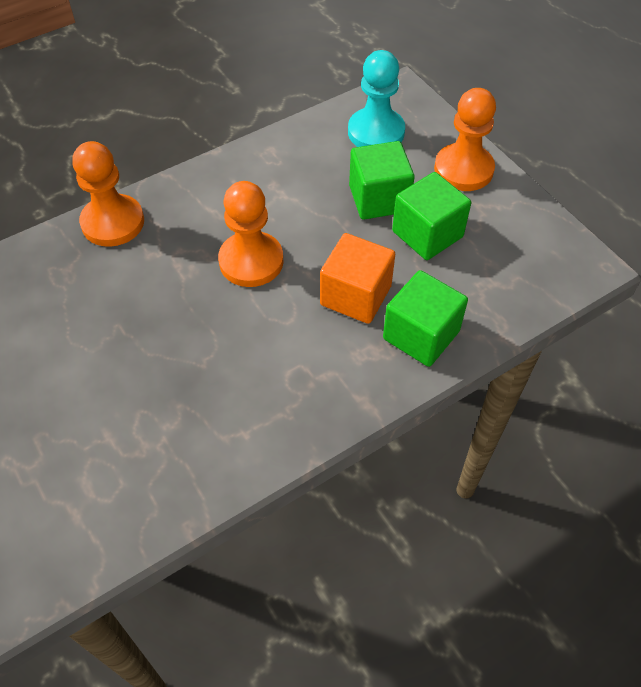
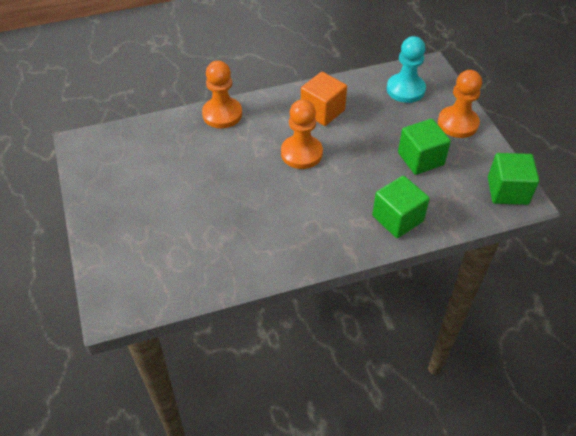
camera: 15 degrees right, 5 degrees down
orange cube [320,233,395,324] -> orange cube moved to [301,72,347,126]
green cube [349,141,415,220] -> green cube moved to [488,153,539,205]

